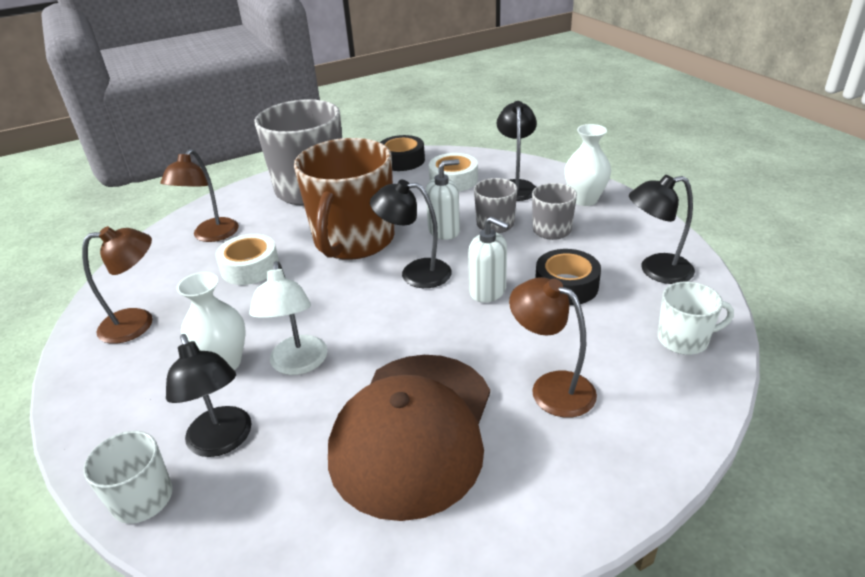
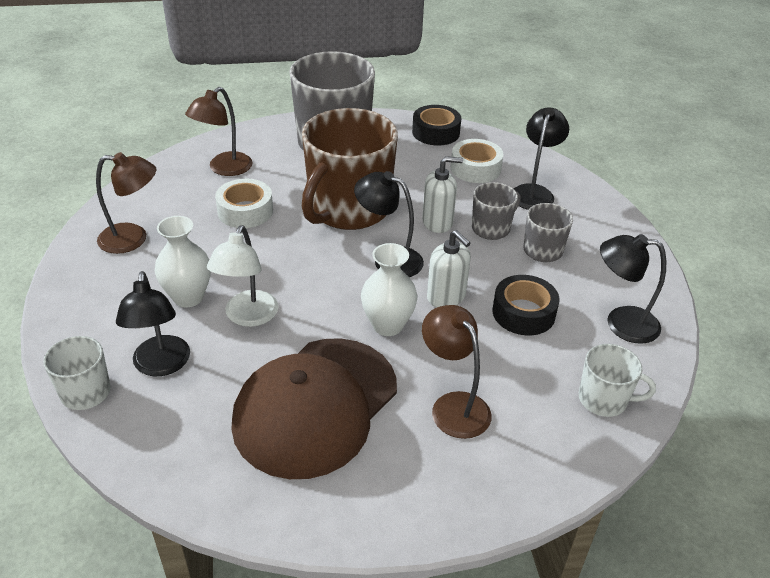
camera: 15 degrees right, 5 degrees up
white vase [565,124,611,206] -> white vase moved to [361,243,417,336]

